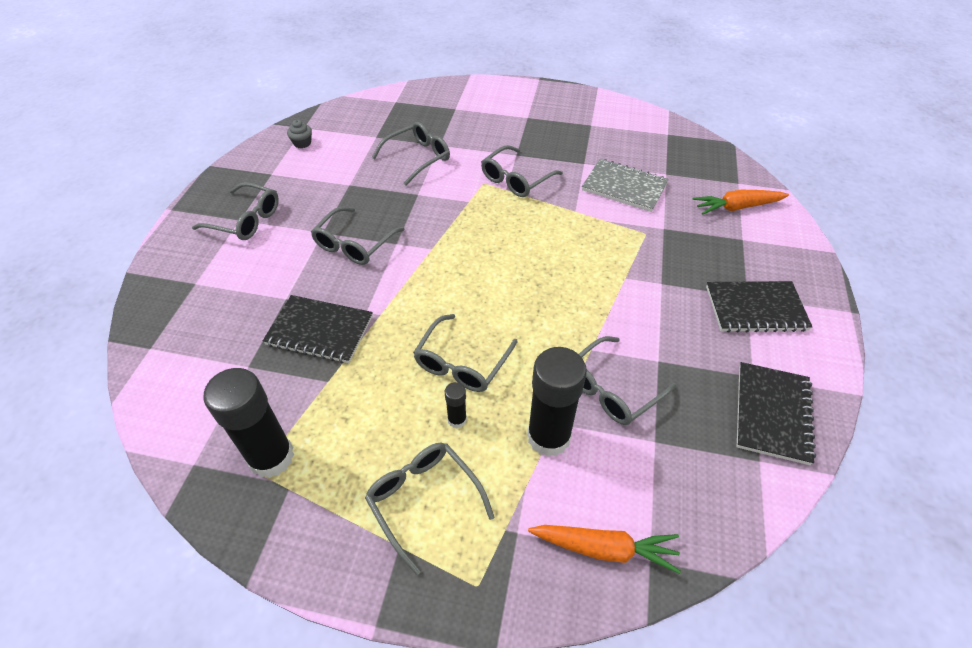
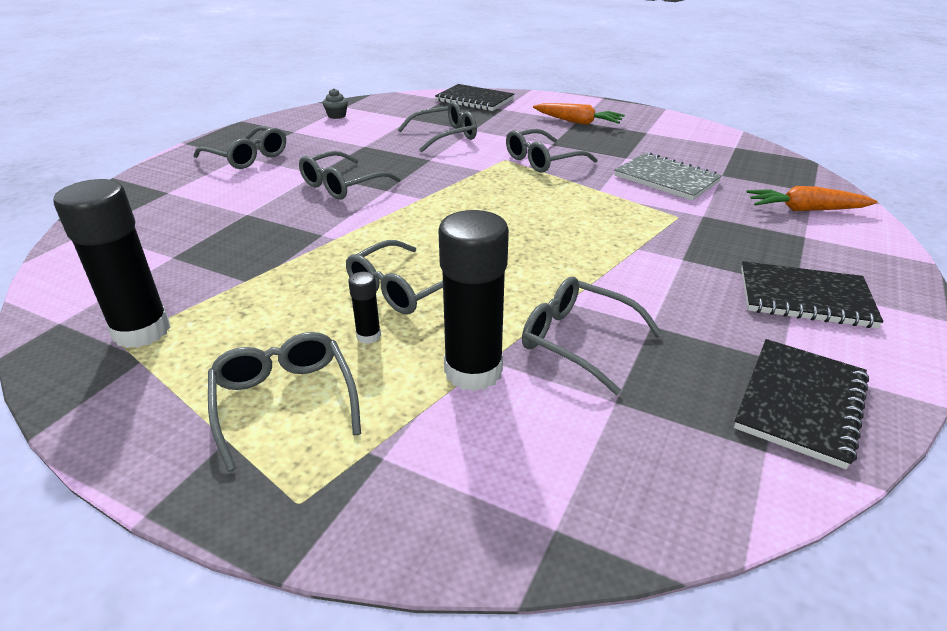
camera: 15 degrees right, 15 degrees down
black notebook [263,295,373,363] -> black notebook moved to [435,84,514,111]
orange carrot [528,525,681,574] -> orange carrot moved to [533,103,625,125]
grey glasses [579,336,676,425] -> grey glasses turned 60 degrees clockwise [522,277,663,395]

